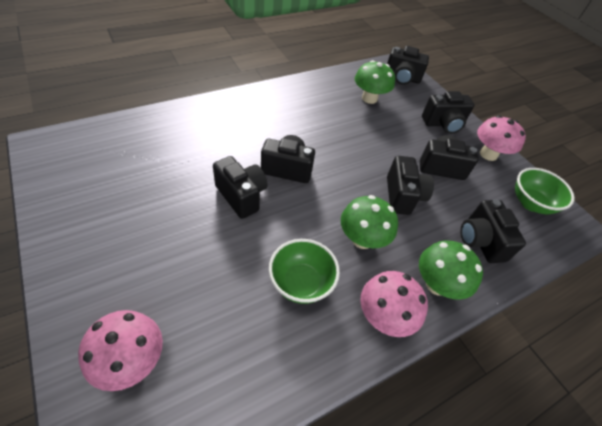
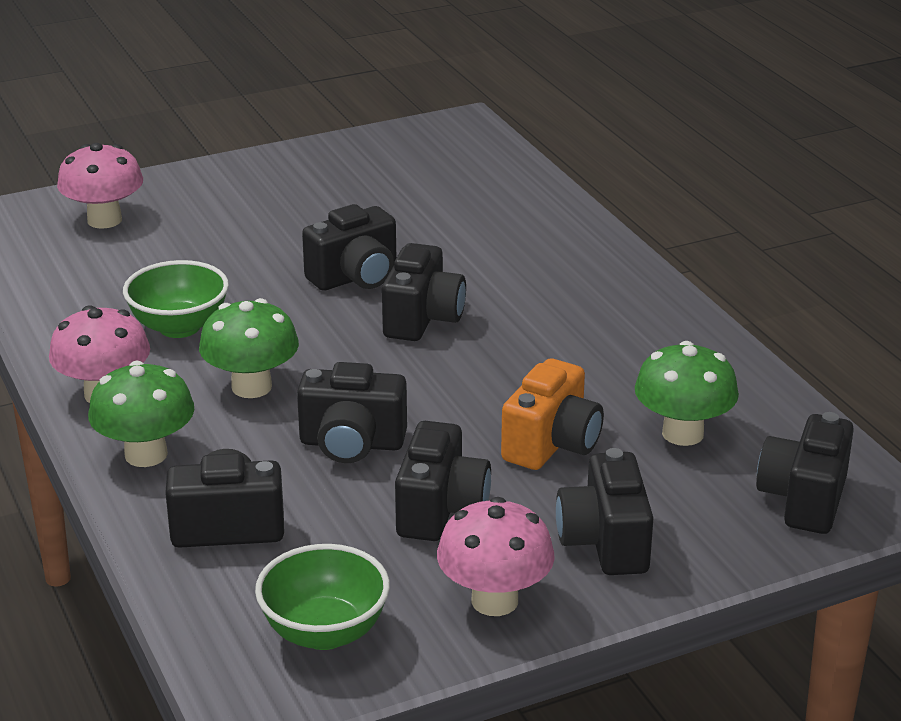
camera: 100 degrees right, 20 degrees down
none -> orange camera [501,358,604,470]

